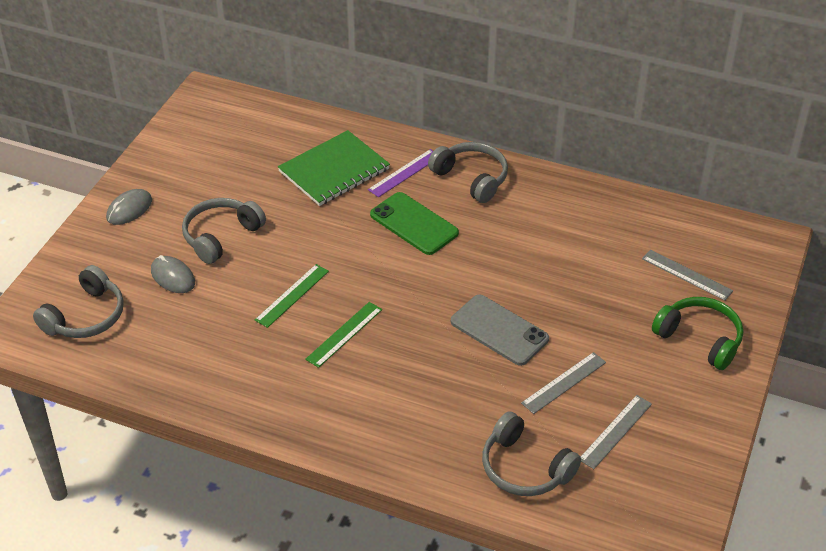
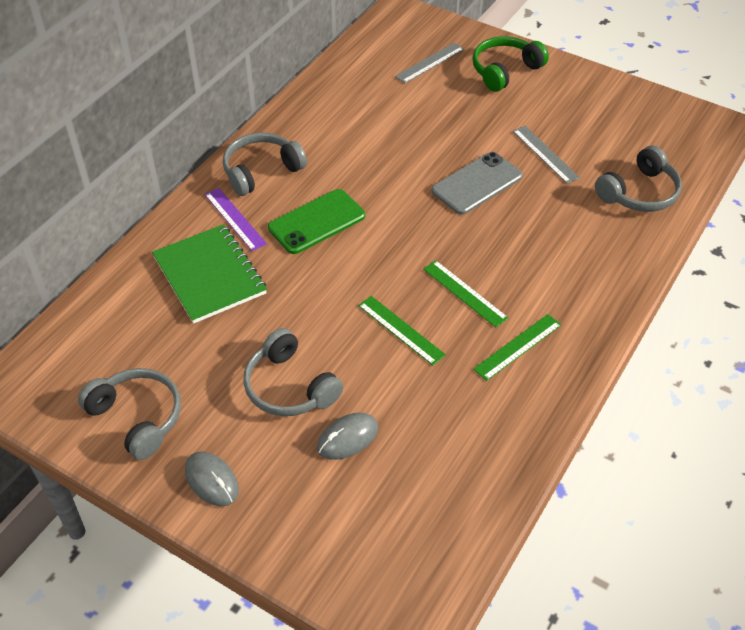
camera: 80 degrees left, 5 degrees up
grey headphones [33,265,124,338] -> grey headphones moved to [78,368,181,460]
grey ruler [581,395,652,469] -> none
none -> green ruler [473,314,561,381]

